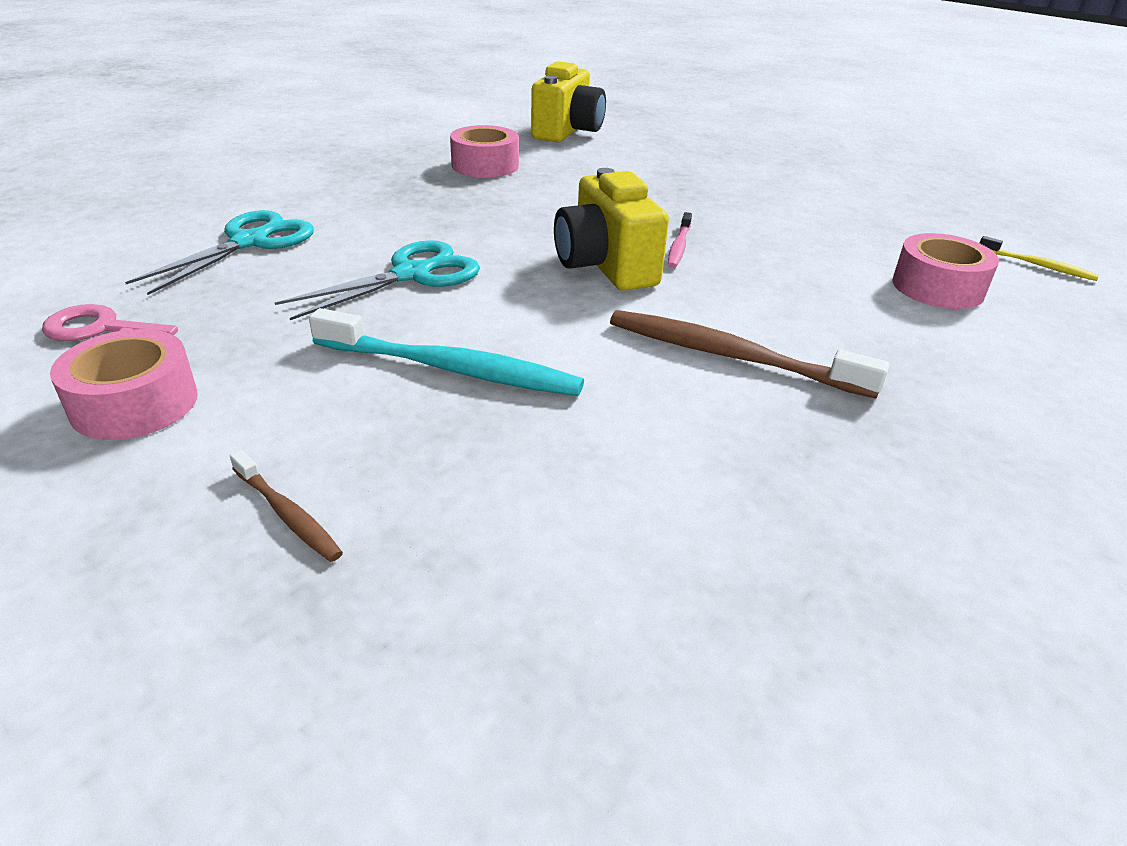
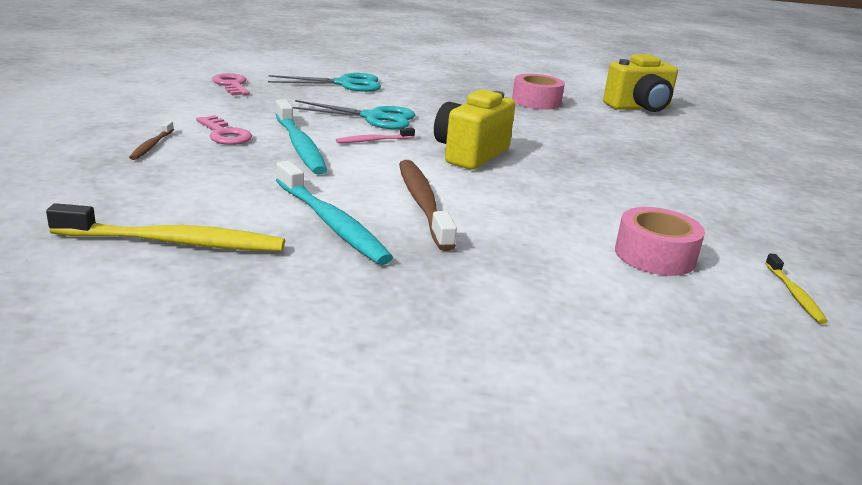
camera: 50 degrees right, 10 degrees down
pink tape [50,329,198,440] -> none
pink toothbrush [668,212,692,268] -> pink toothbrush moved to [336,128,415,143]
none -> yellow toothbrush [46,203,285,251]
none -> pink key [196,115,252,145]
none -> turquoise toothbrush [276,161,393,265]

